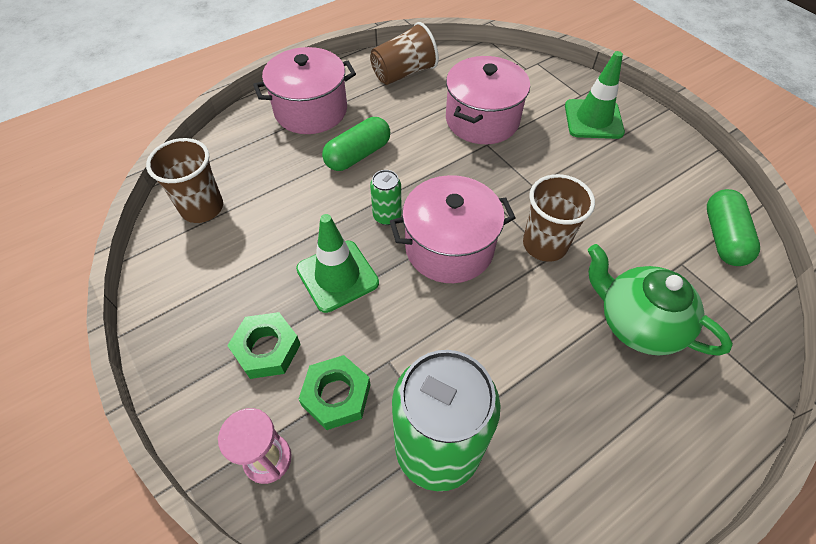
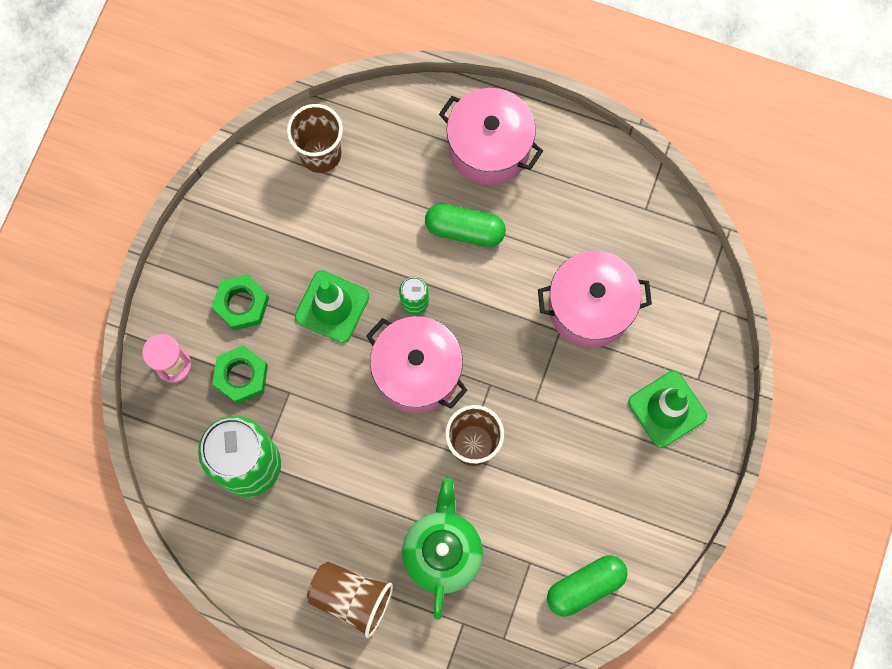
camera: 55 degrees right, 20 degrees up
brown cup [370,22,439,85] -> brown cup moved to [307,562,393,638]

